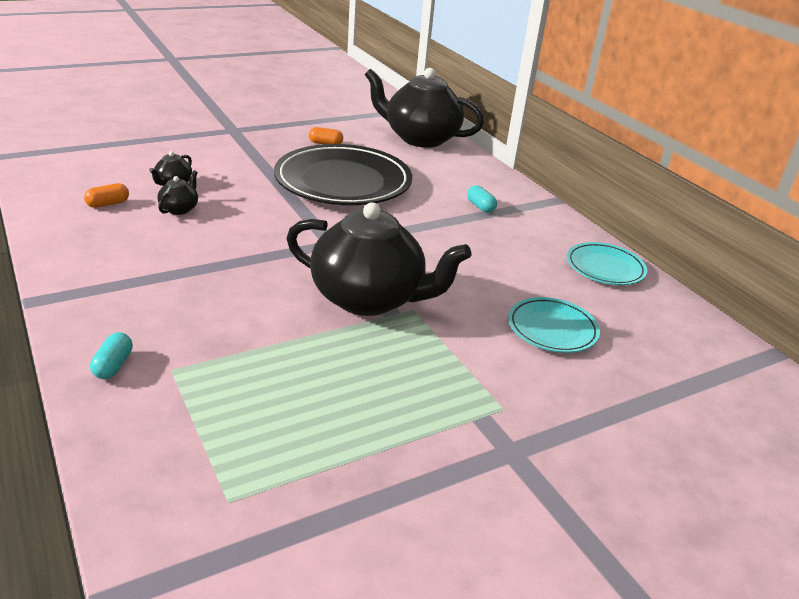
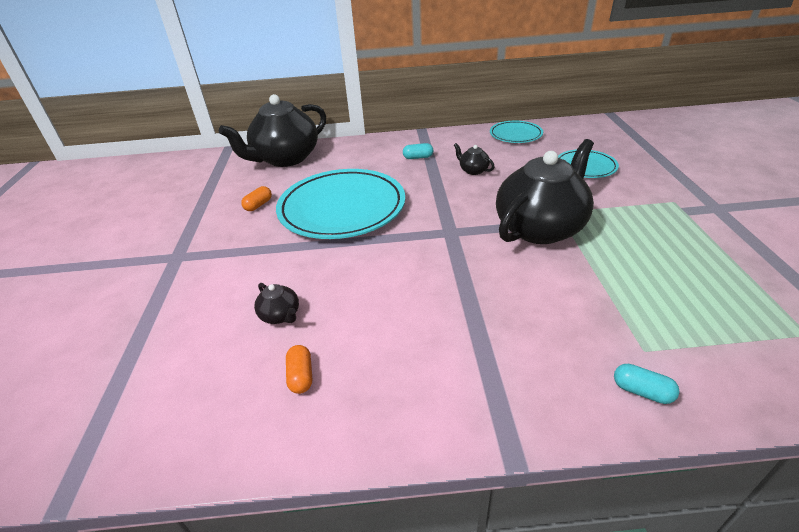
camera: 60 degrees left, 5 degrees up
black teapot [157,170,198,215] -> black teapot moved to [454,143,495,175]
black plate [274,144,412,205] -> turquoise plate [276,169,405,239]

